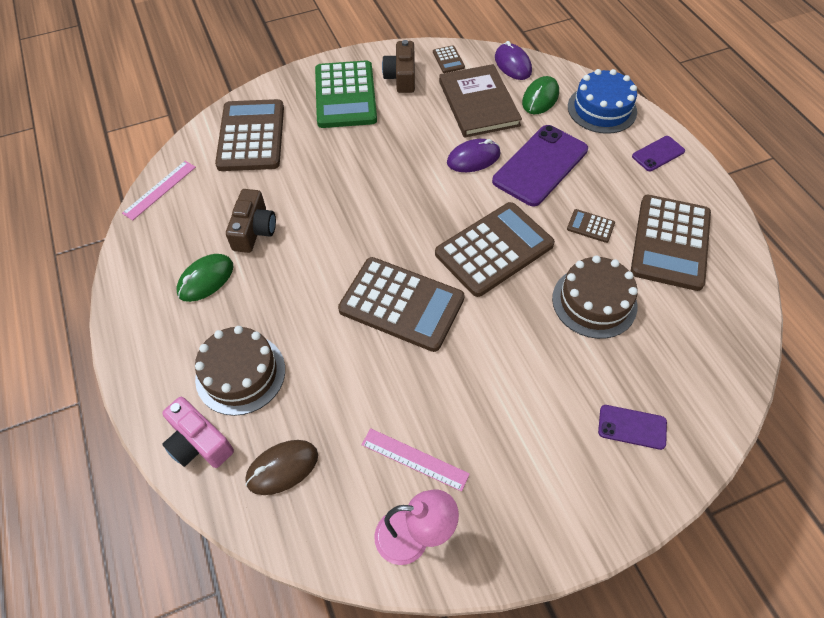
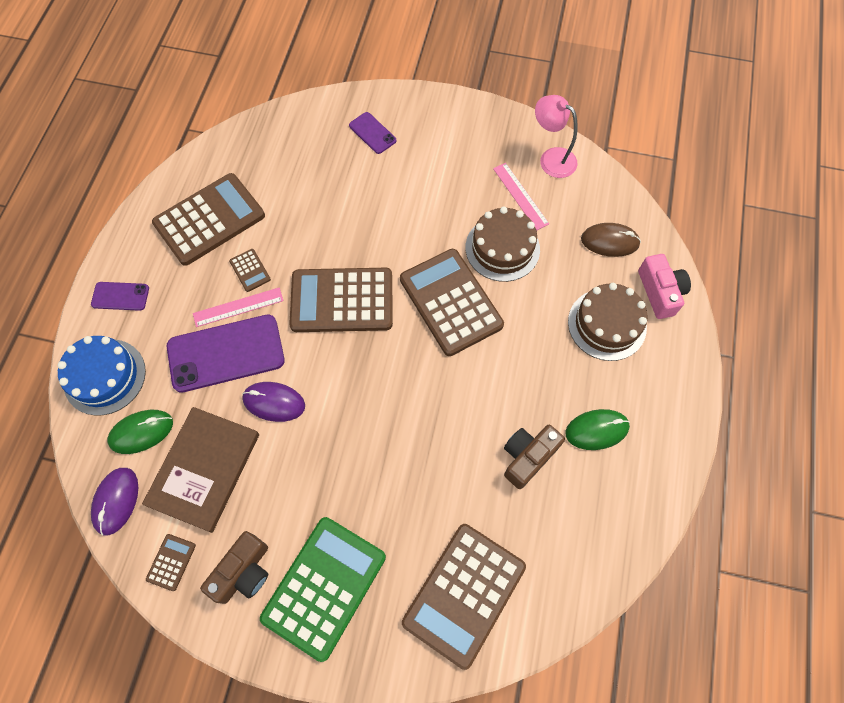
camera: 145 degrees left, 10 degrees up
pink ruler [122,161,196,221] -> pink ruler moved to [193,287,283,327]
brown cake [552,255,638,339] -> brown cake moved to [466,207,540,282]

